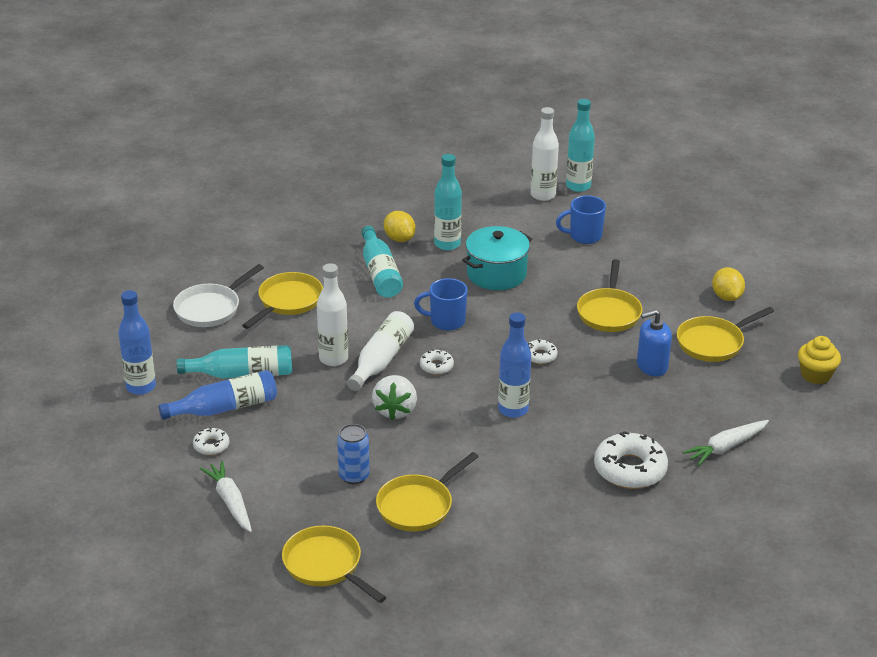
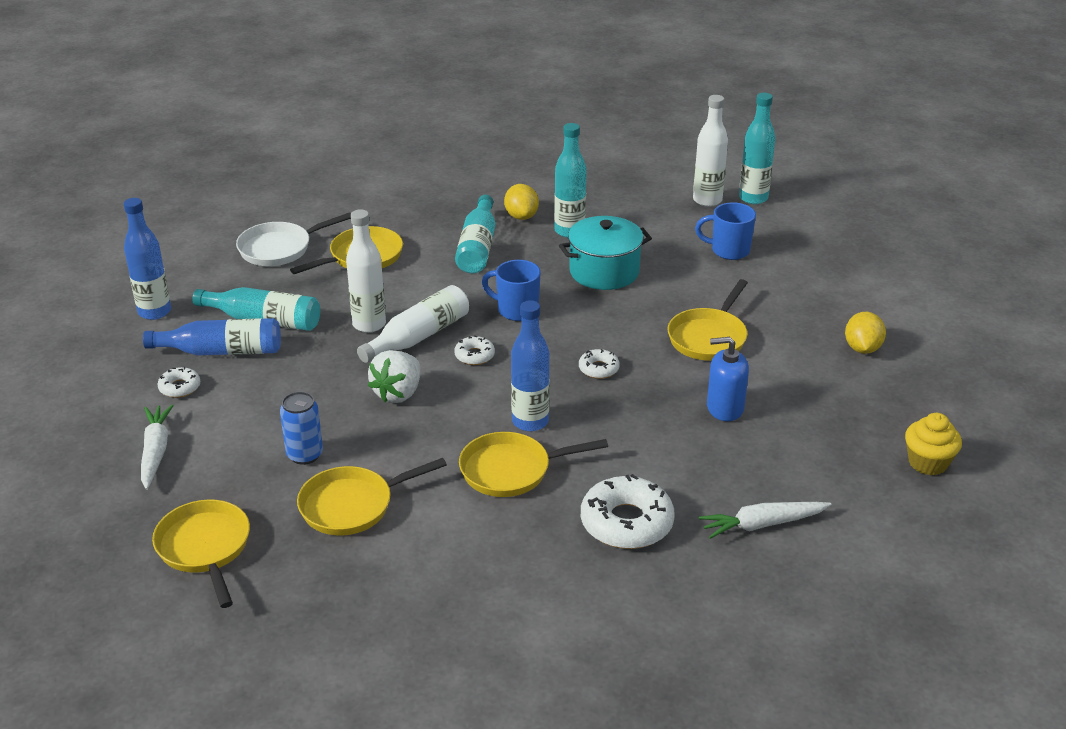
camera: 20 degrees right, 0 degrees up
yellow pan [677,307,774,362] -> yellow pan moved to [459,432,608,497]

